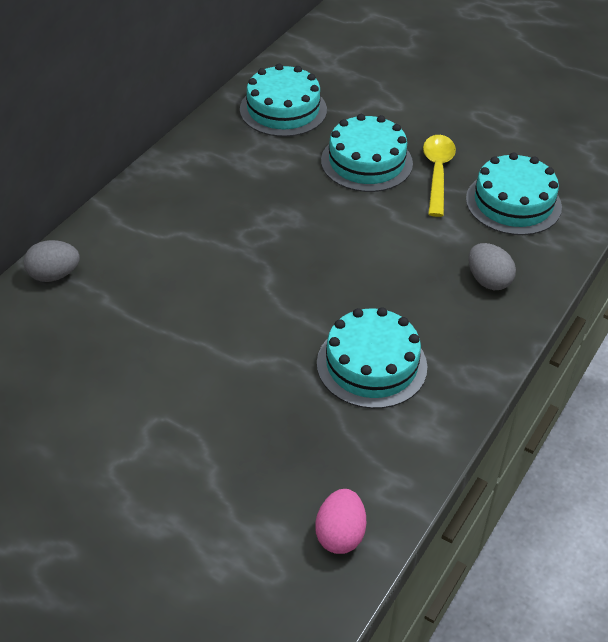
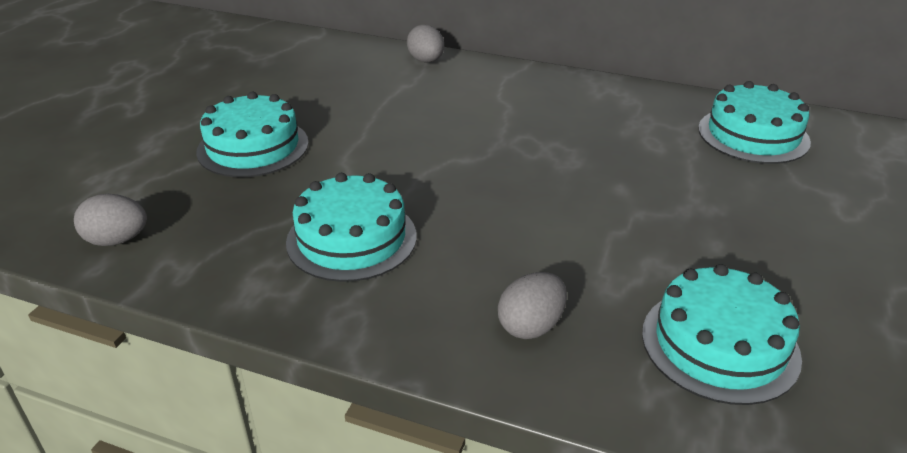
camera: 80 degrees right, 10 degrees down
pink egg [315,489,366,554] -> grey egg [74,194,147,246]
turquoise cake [321,114,413,192] -> turquoise cake moved to [196,92,309,177]
yellow spoon [423,135,456,217] -> none

